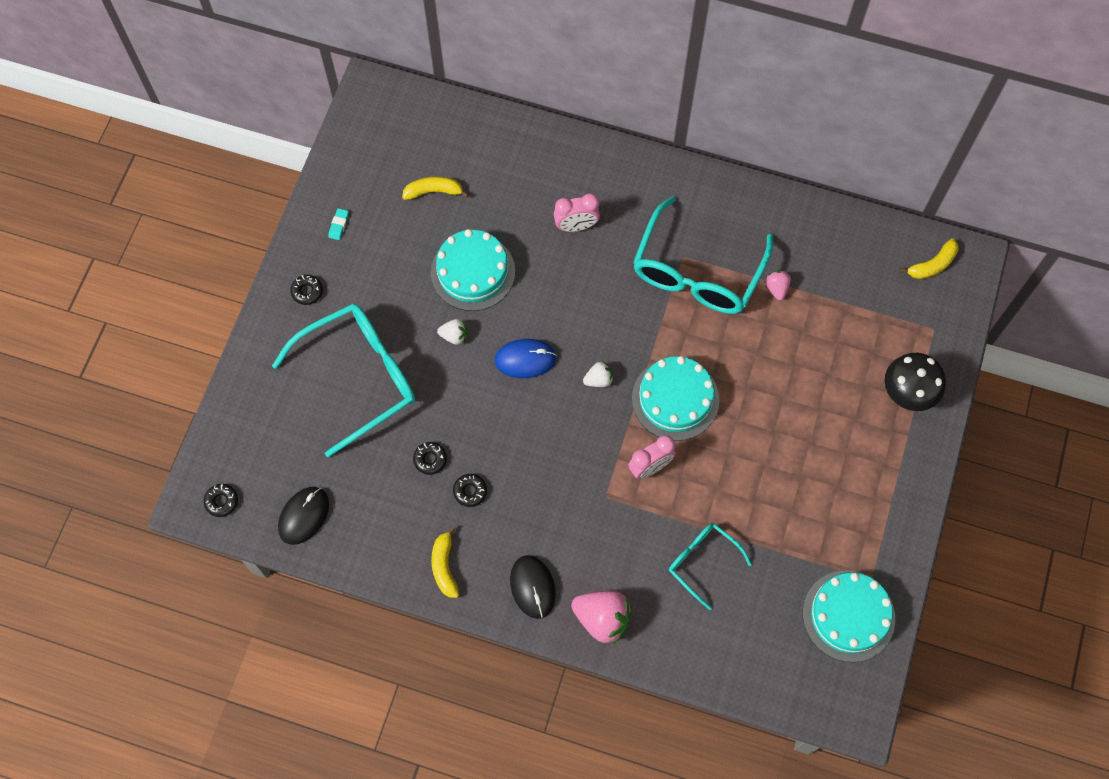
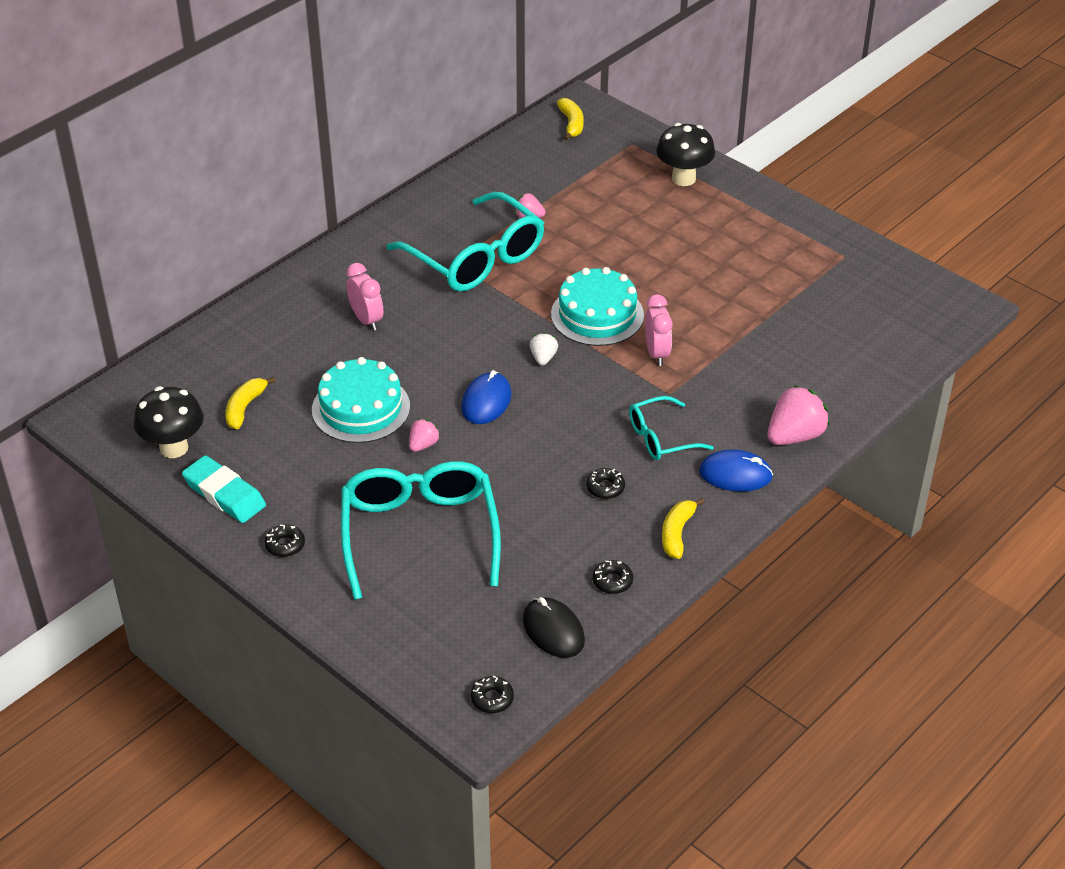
camera: 65 degrees left, 25 degrees down
turquoise eraser [328,208,349,240] -> turquoise eraser [182,455,266,523], size x2.26
black donut [413,442,447,475] -> black donut moved to [593,560,633,594]
yellow banana [431,526,459,598] -> yellow banana turned 90 degrees clockwise [662,498,705,559]
white strawberry [437,319,467,345] -> pink strawberry [409,419,440,452]
black mouse [510,555,556,619] -> blue mouse [699,449,773,492]
pink clock [554,193,600,232] -> pink clock turned 45 degrees counterclockwise [346,263,383,331]
turquoise glasses [669,523,752,610] -> turquoise glasses moved to [629,396,714,460]
turquoise cake [803,570,895,662] -> none
none -> black mushroom [134,386,203,458]

